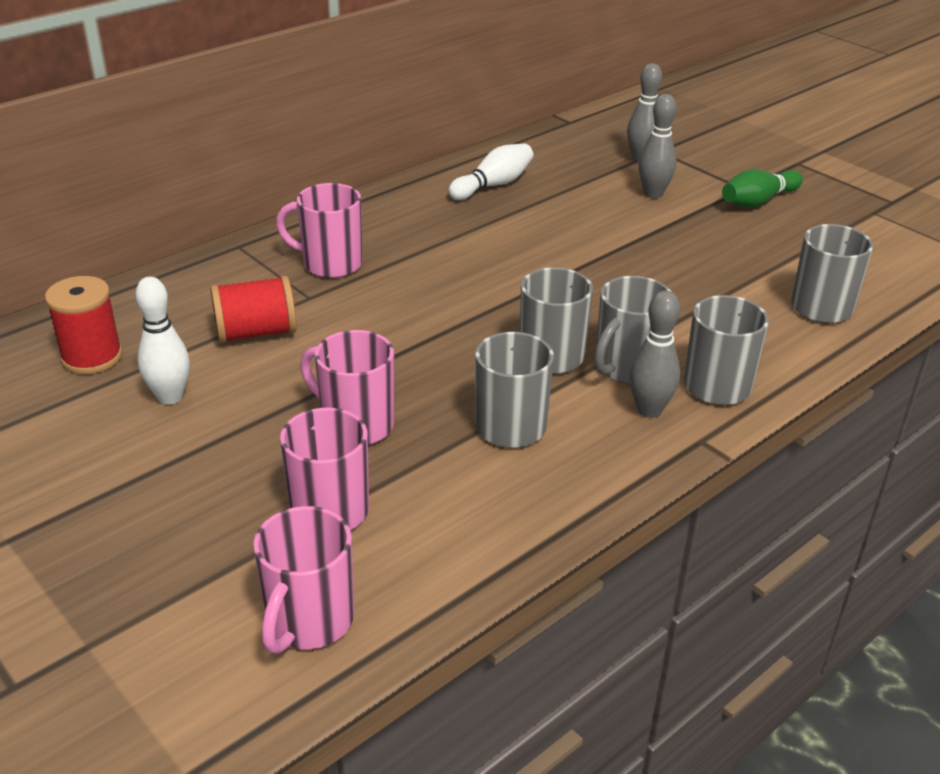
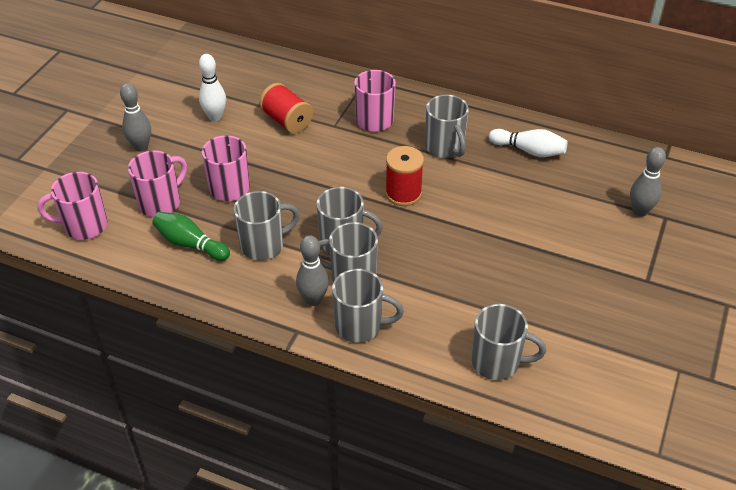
camera: 65 degrees right, 10 degrees up
red spool [45,276,123,374] -> red spool moved to [385,146,424,206]
grey bowling pin [638,94,677,198] -> grey bowling pin moved to [120,83,151,152]
green bowling pin [722,169,803,208] -> green bowling pin moved to [152,212,230,261]
none -> grey mug [425,95,469,158]

